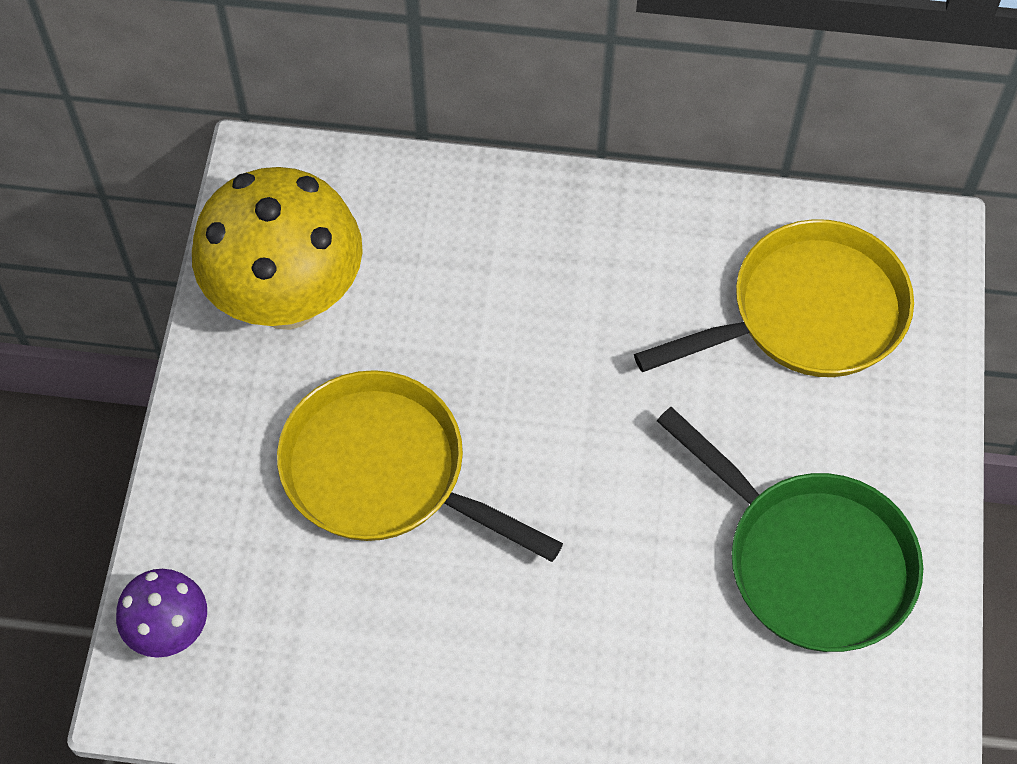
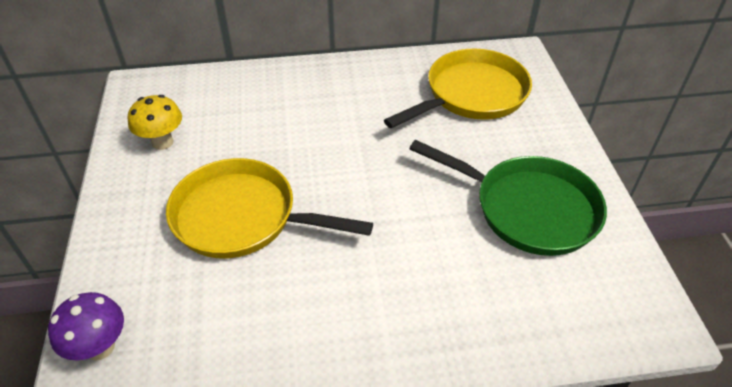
camera: 15 degrees left, 15 degrees down
yellow mushroom [192,167,363,330] -> yellow mushroom [128,95,182,150], size x0.50

